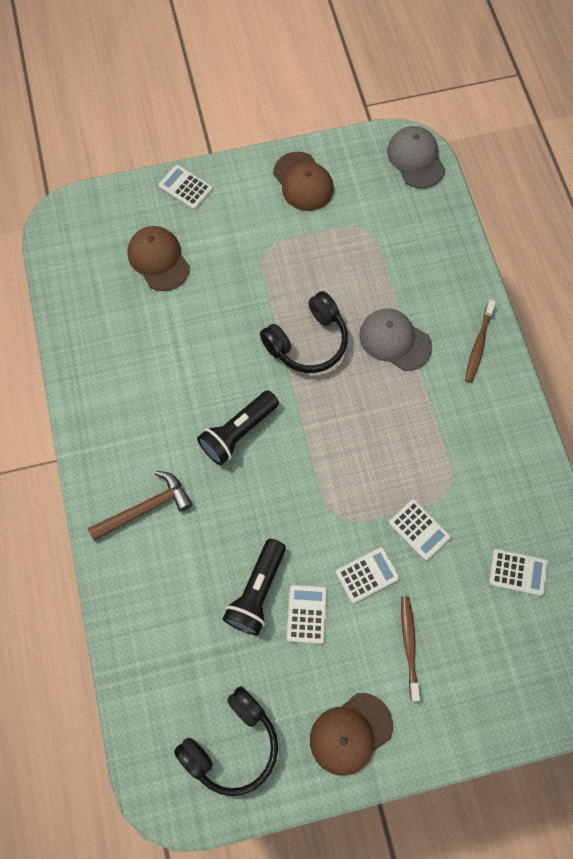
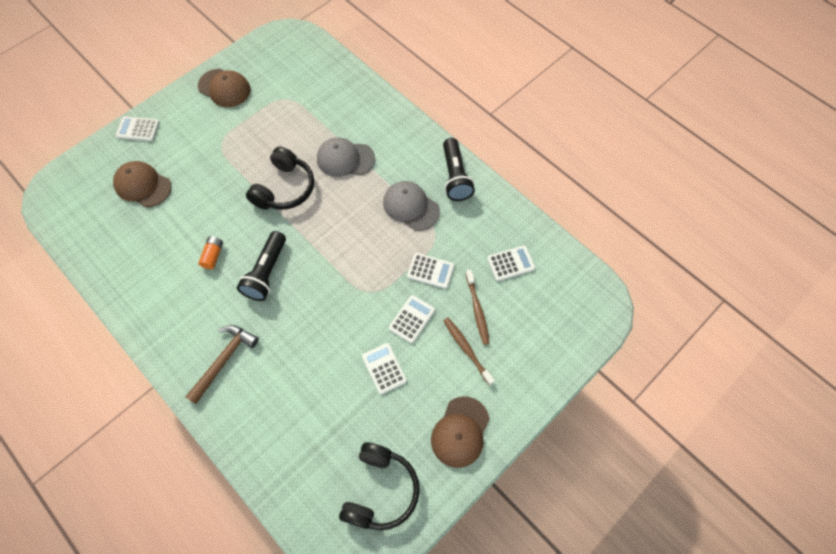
camera: 30 degrees left, 5 degrees down
black flashlight [223,539,286,635] -> black flashlight moved to [443,138,475,201]
grey cap [387,126,445,188] -> grey cap moved to [383,181,440,231]
brown toothbrush [465,300,496,383] -> brown toothbrush moved to [466,270,490,345]
none -> orange battery [198,236,223,269]

